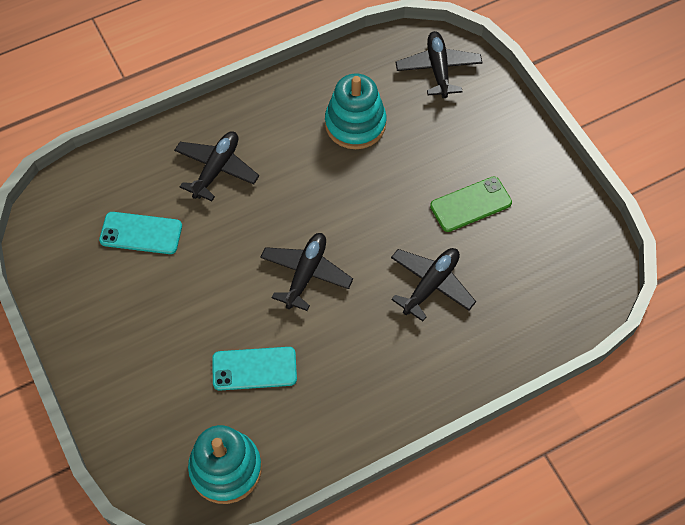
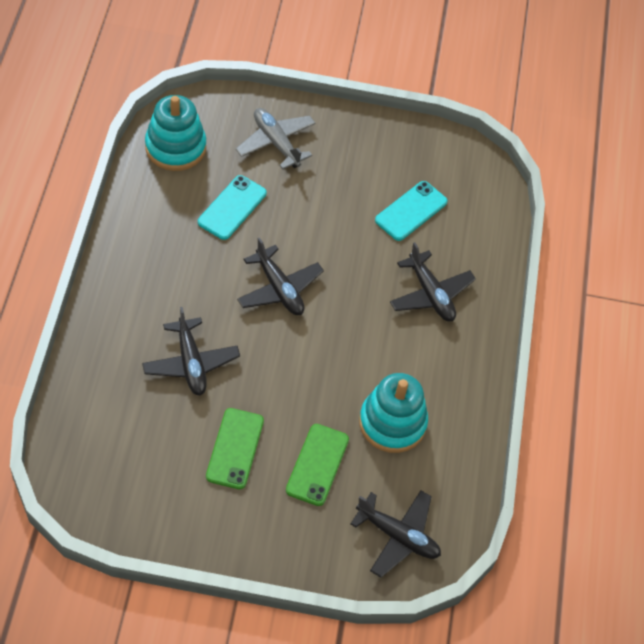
camera: 120 degrees right, 5 degrees down
none -> grey plane [236,108,315,170]
none -> green phone [286,424,349,506]

